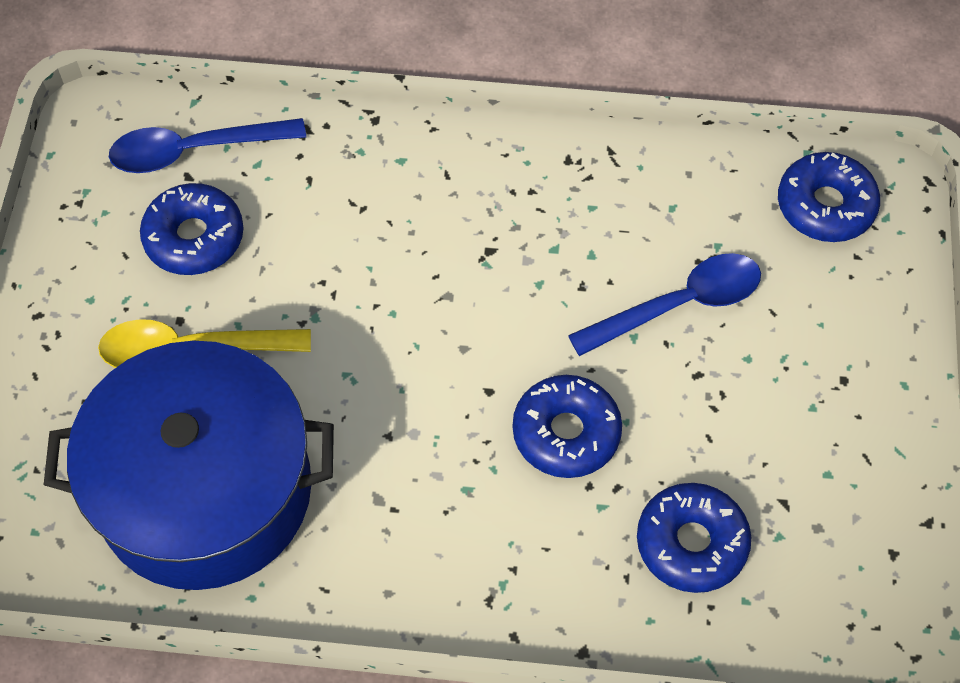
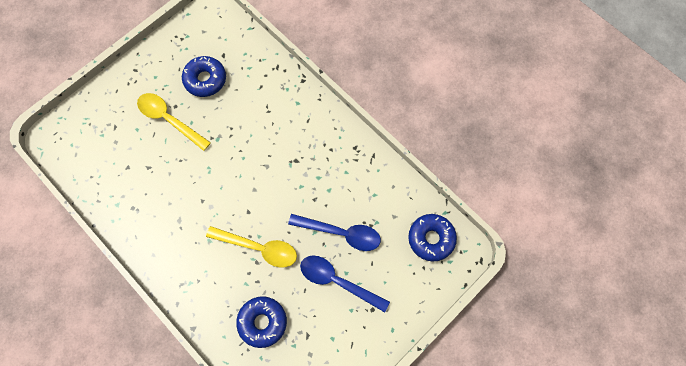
camera: 40 degrees right, 10 degrees up
blue pot [44,341,334,590] -> none
blue spoon [109,118,306,173] -> blue spoon moved to [300,255,390,312]
blue donut [513,375,622,478] -> yellow spoon [206,226,297,268]

